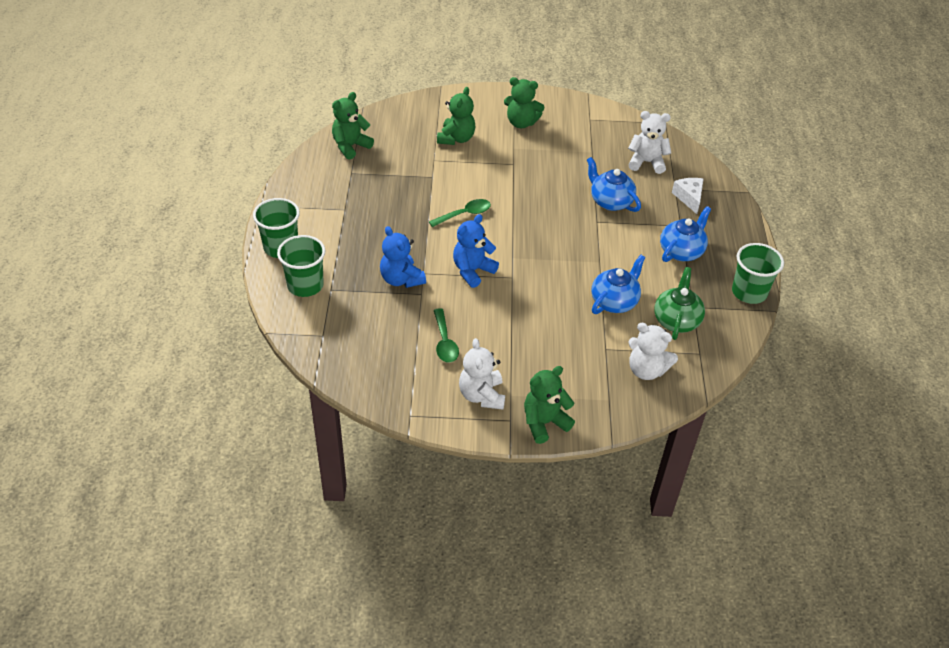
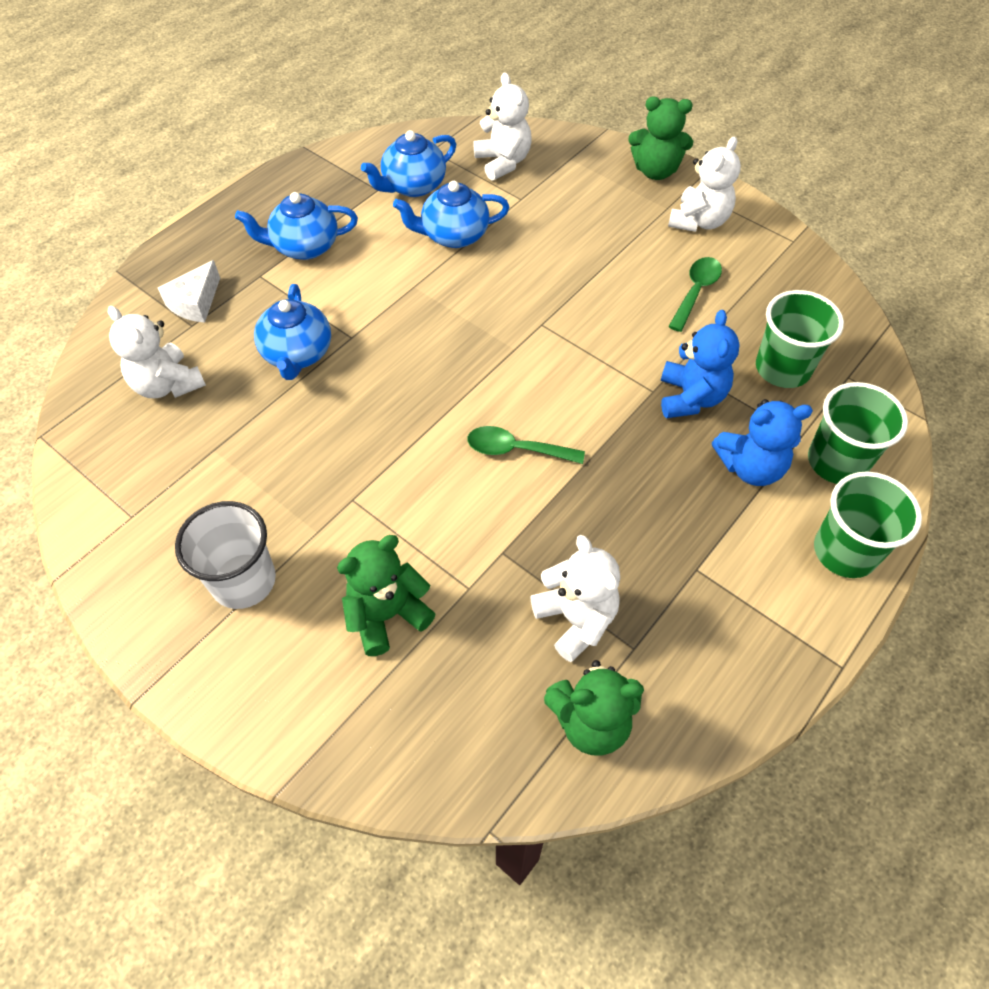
camera: 140 degrees left, 10 degrees up
blue teddy bear [453,214,499,288] -> blue teddy bear moved to [712,399,813,486]
green teddy bear [504,77,544,128] -> white cup [175,501,276,609]
green teapot [654,267,705,340] -> blue teapot [361,130,456,197]
green cup [732,243,784,304] -> green cup moved to [756,290,844,388]
none -> white teddy bear [530,535,620,662]

